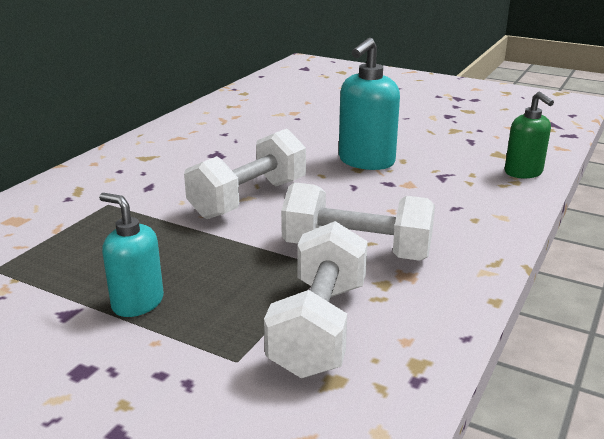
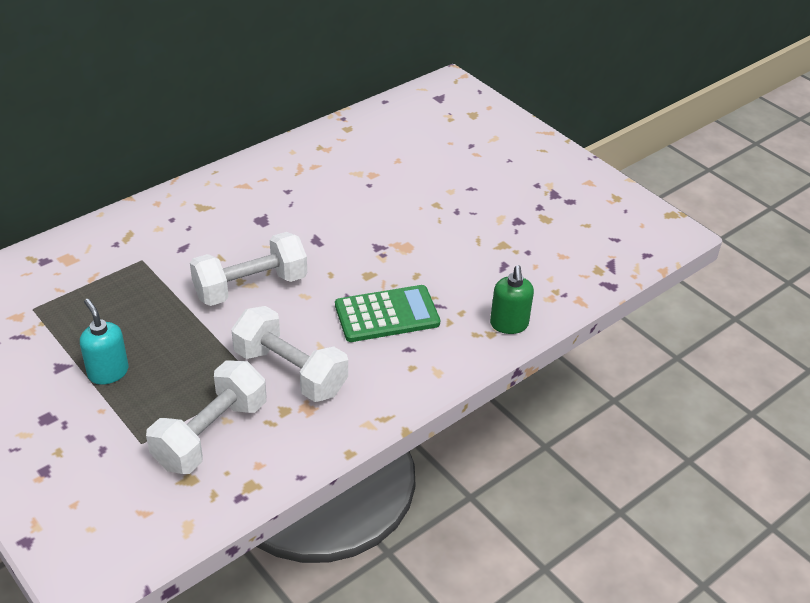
camera: 20 degrees right, 15 degrees up
turquoise soap dispenser [339,38,400,170] -> none
none -> green calculator [335,285,440,342]

